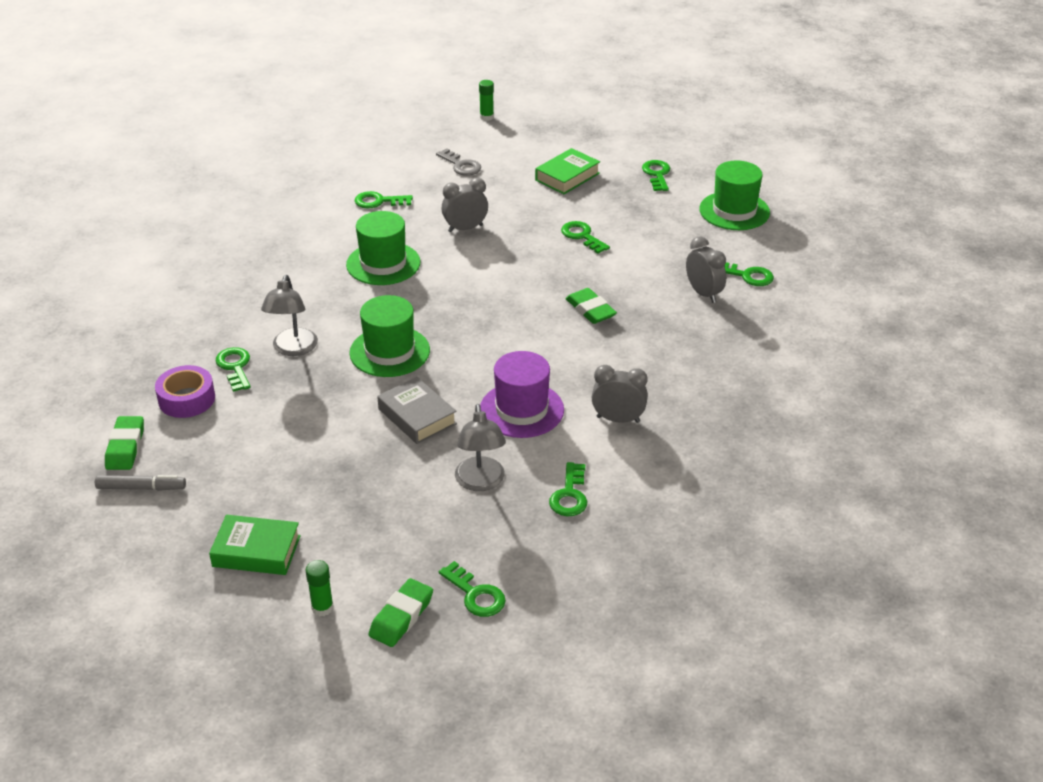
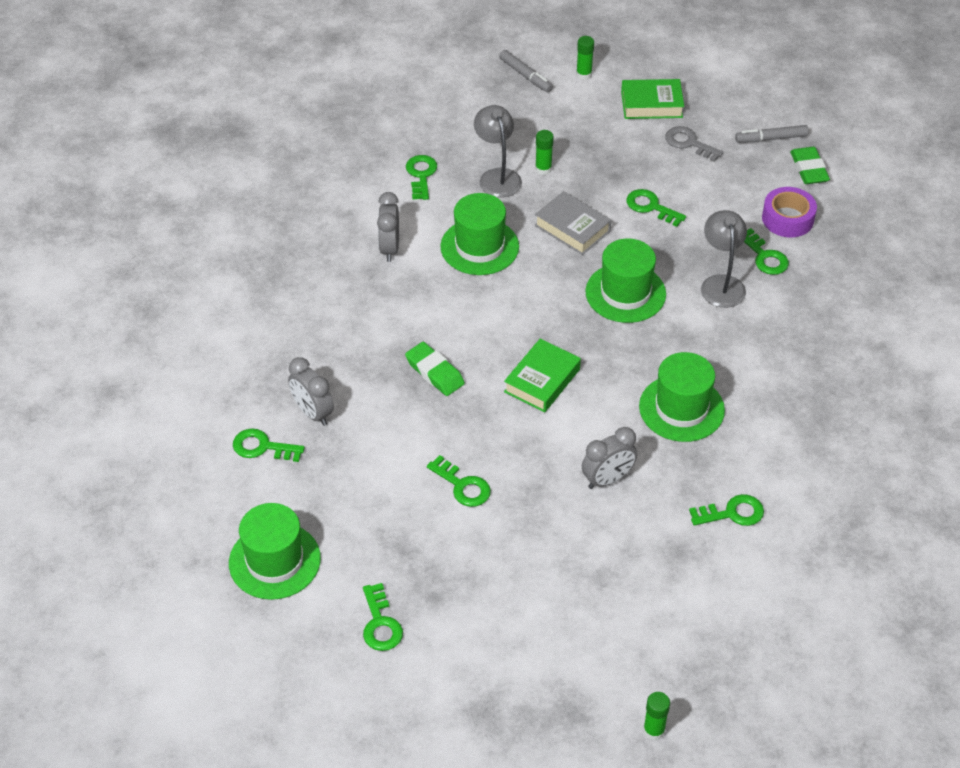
camera: 170 degrees right, 10 degrees up
green eraser [368,578,433,647] -> grey marker [499,50,553,92]
grey key [436,148,481,176] -> grey key moved to [665,126,723,162]
green key [439,561,506,617] -> green key moved to [626,189,686,227]
purple hat [480,351,564,438] -> green hat [441,193,519,275]
green book [535,148,600,194] -> green book moved to [504,339,581,412]
grey clock [592,365,648,423] -> grey clock turned 90 degrees clockwise [377,192,399,262]
none -> green glue stick [535,130,554,175]

